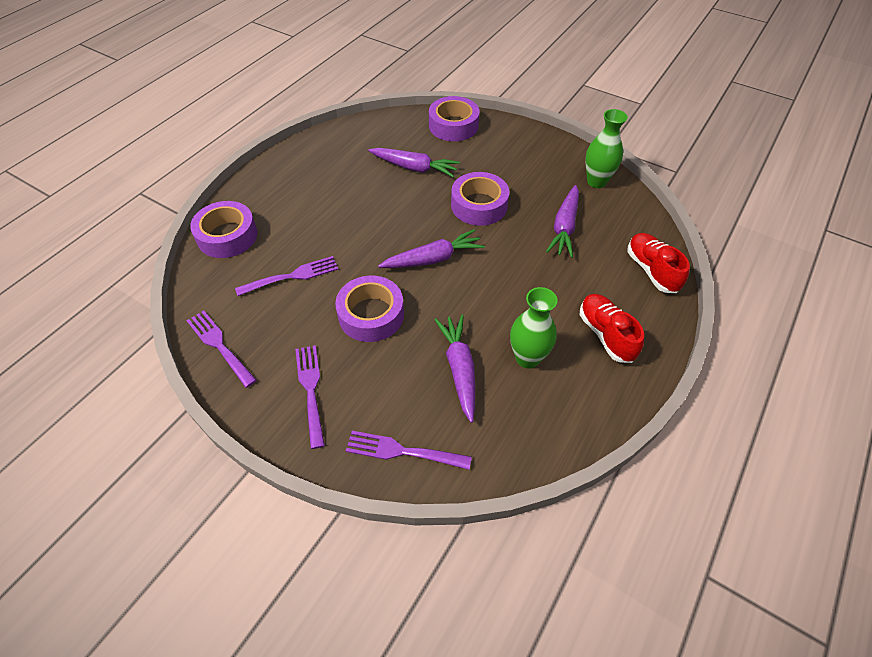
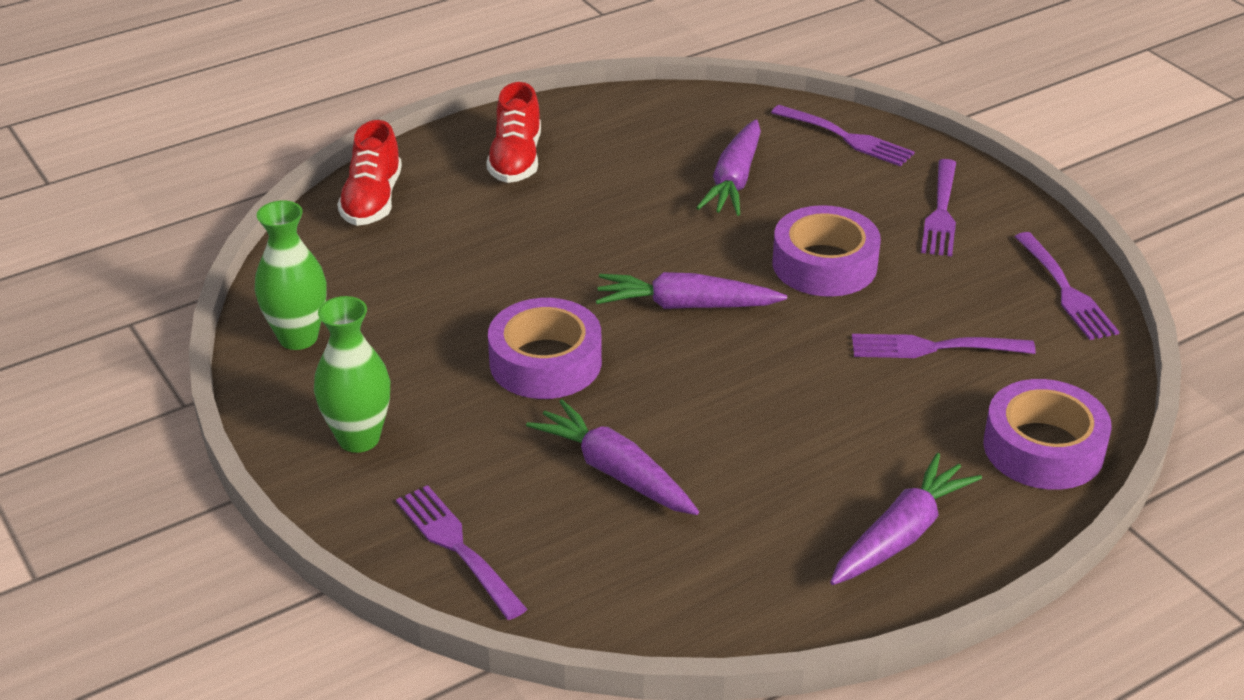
camera: 155 degrees left, 15 degrees down
purple tape [429,96,480,141] -> purple fork [396,485,527,620]
green vase [510,287,557,369] -> green vase moved to [314,296,390,453]
purple carrot [546,185,579,258] -> purple carrot moved to [830,453,982,585]

